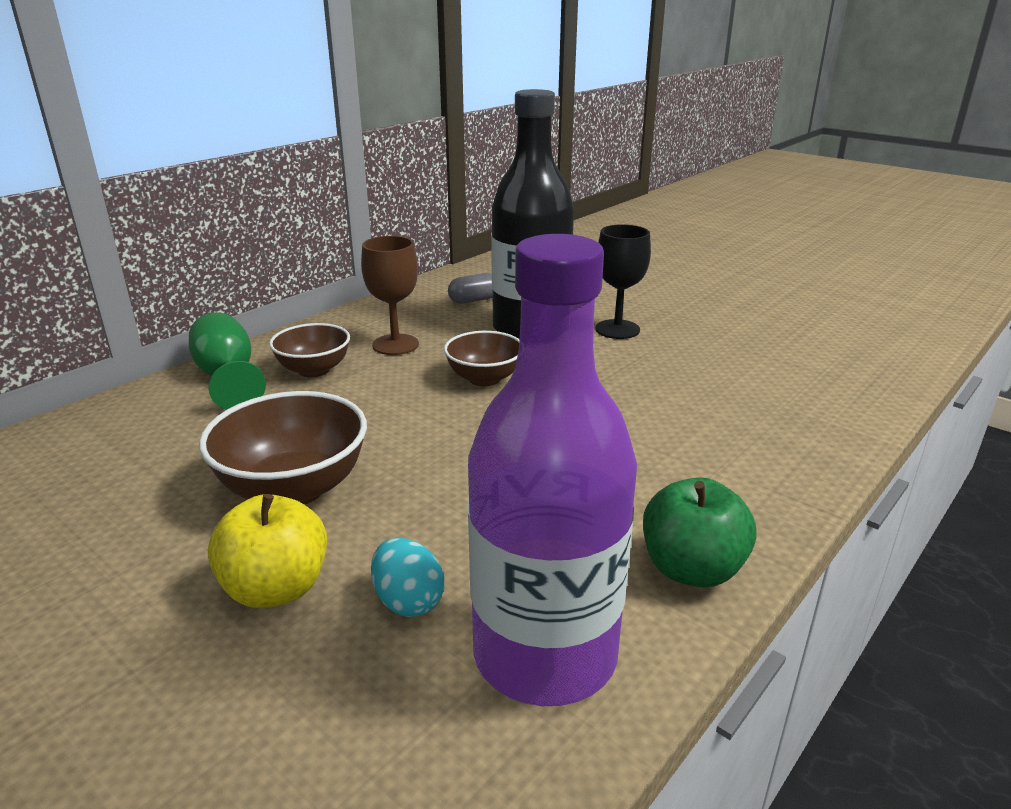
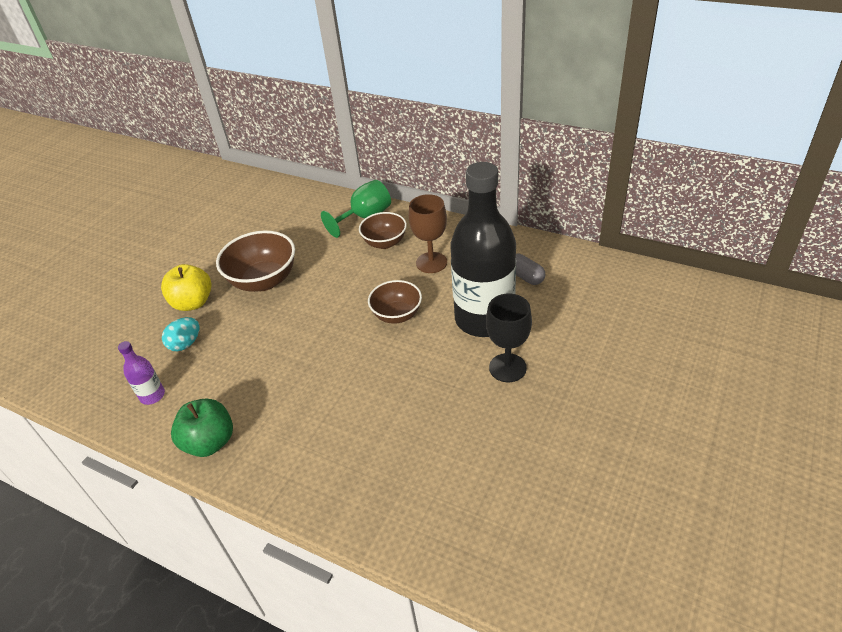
camera: 80 degrees right, 15 degrees up
purple bottle [468,234,637,706] -> purple bottle [118,341,165,405], size x0.41

